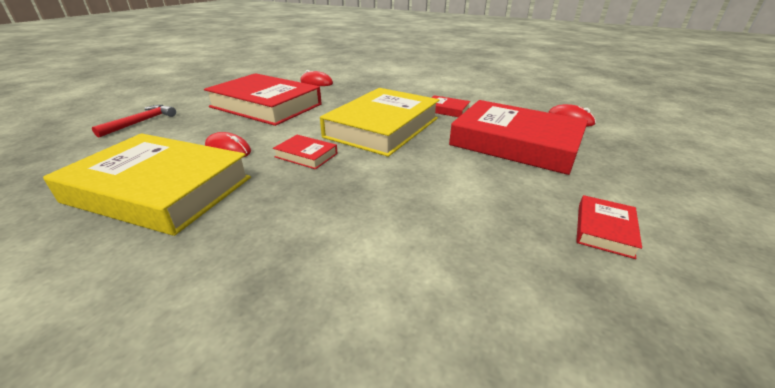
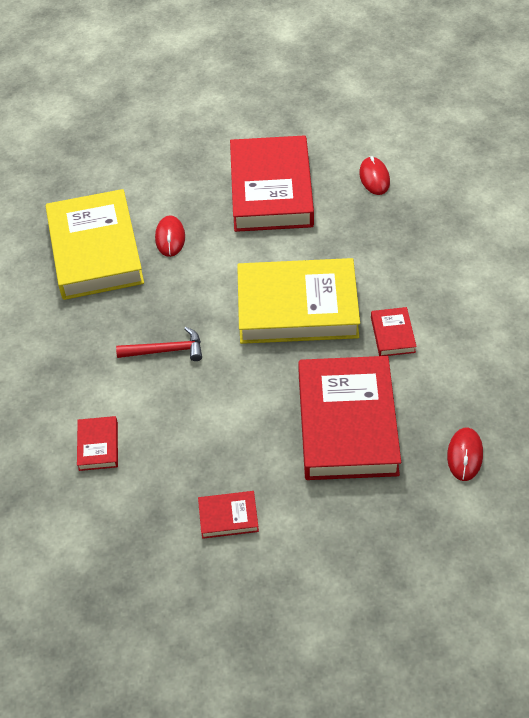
camera: 60 degrees right, 20 degrees up
red hammer [92,105,176,137] -> red hammer moved to [116,327,202,361]
red book [273,135,338,169] -> red book moved to [77,416,118,471]

